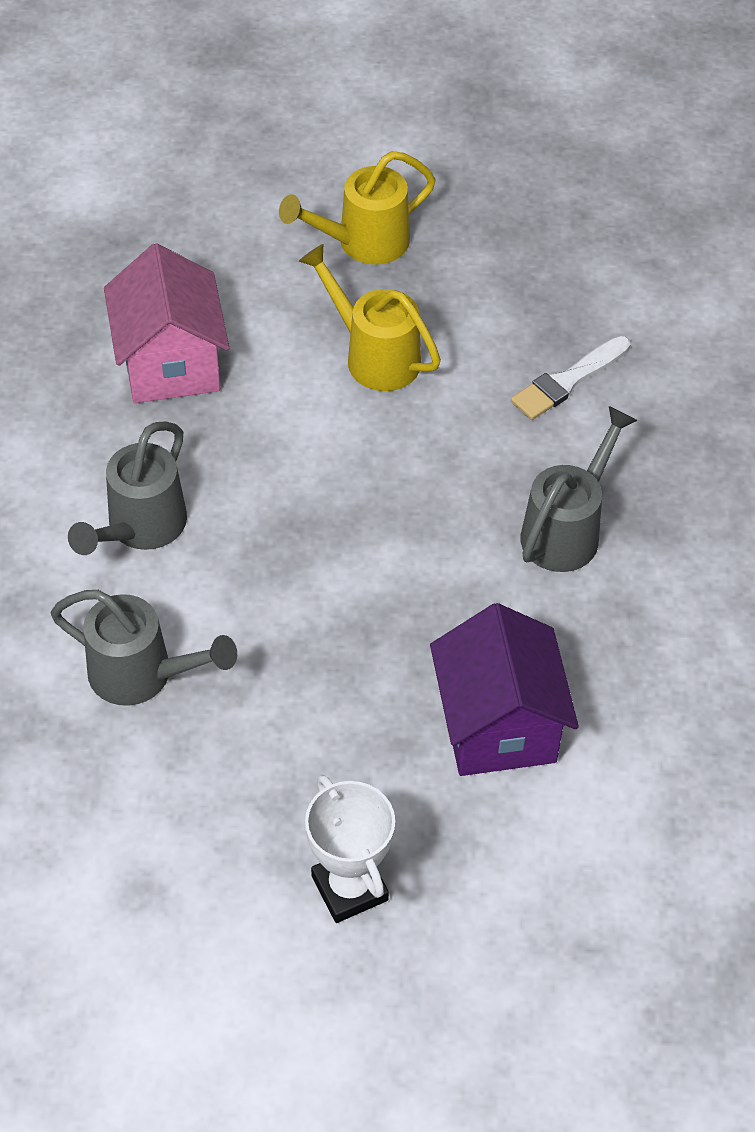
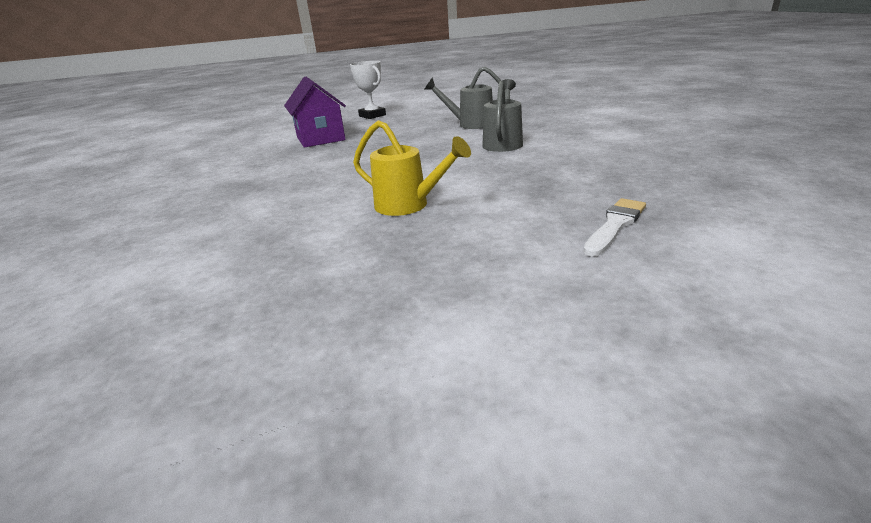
camera: 170 degrees right, 25 degrees down
pink house [104,243,229,403] -> none
yellow watering can [279,151,436,265] -> none
white brush [511,336,631,420] -> white brush moved to [583,198,646,257]
grey watering can [521,406,638,572] -> none

